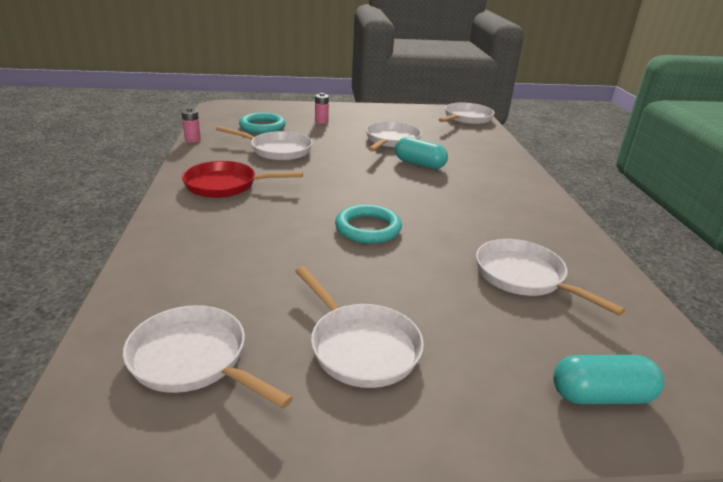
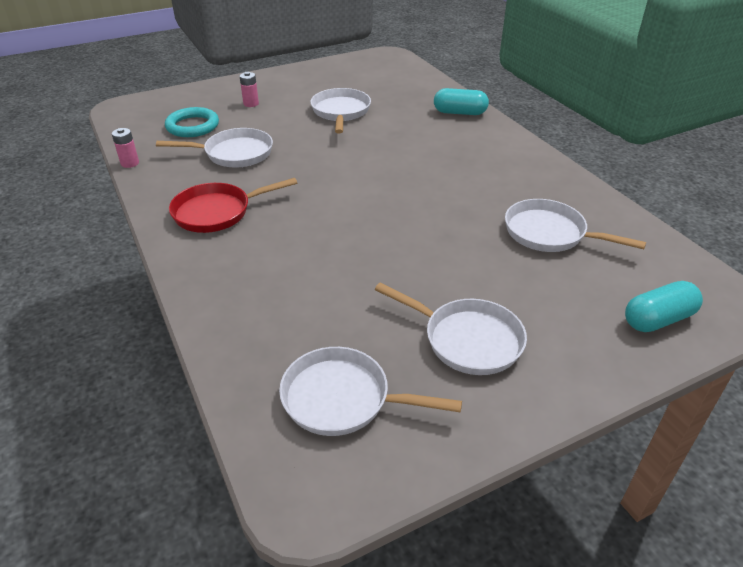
camera: 20 degrees left, 10 degrees up
turquoise ring [335,204,402,244] -> none
turquoise capsule [395,137,448,169] -> turquoise capsule moved to [434,88,489,115]
white pan [438,103,495,124] -> none

